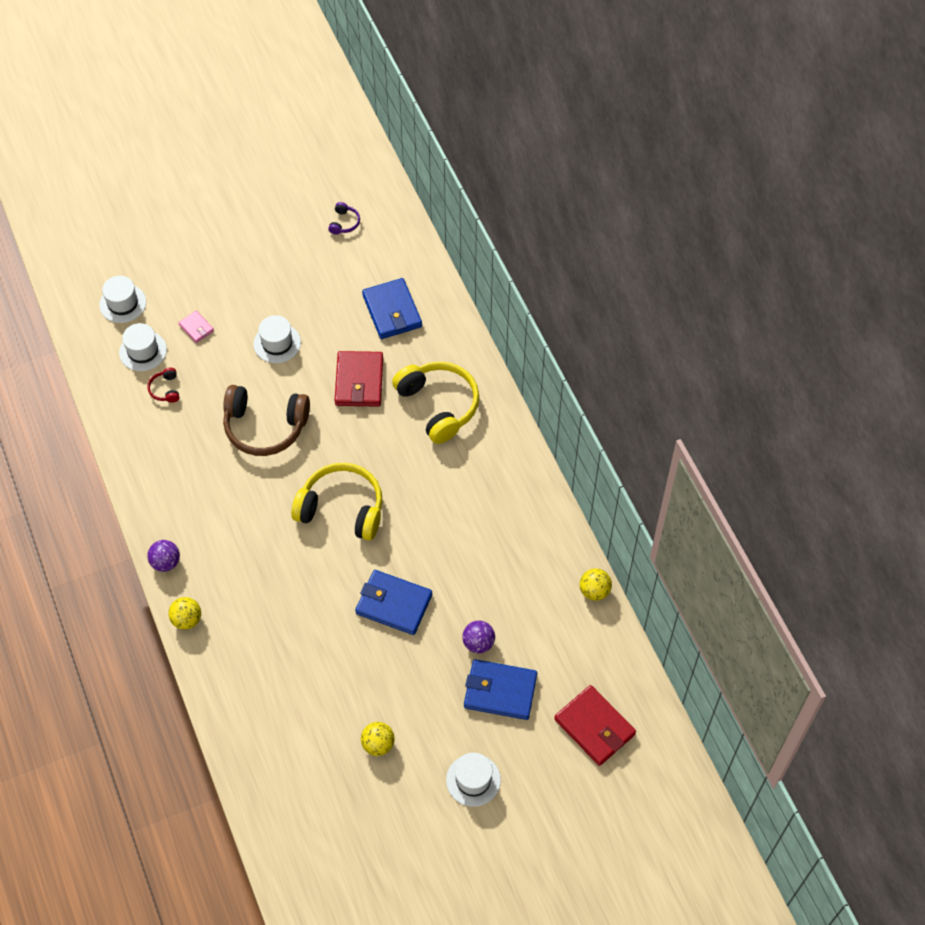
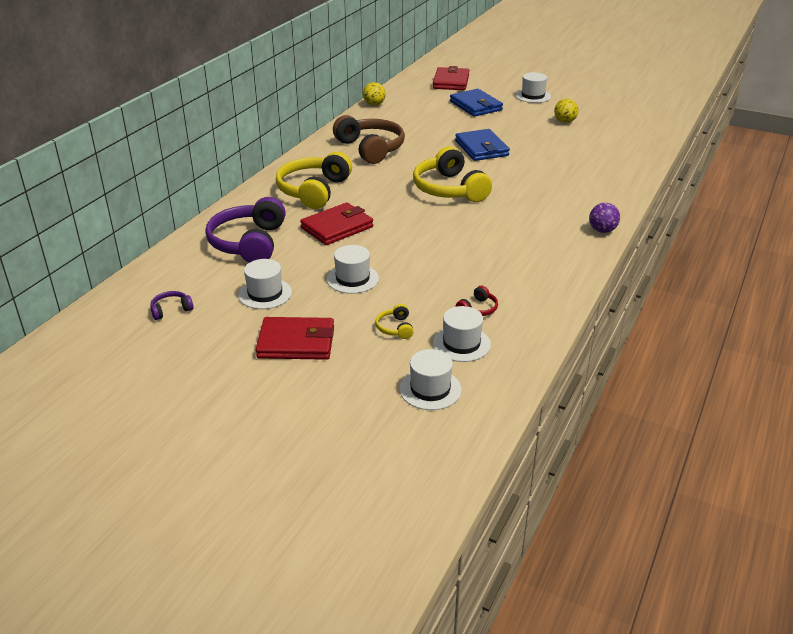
camera: 130 degrees left, 25 degrees down
yellow ball [168,597,201,630] -> none
pink wallet [179,311,214,343] -> yellow headphones [375,304,414,339]
brown headphones [223,385,310,456] -> brown headphones moved to [333,115,405,164]
blue wallet [362,278,422,339] -> purple headphones [205,197,286,263]
purple ball [462,621,495,653] -> none
none -> white hat [238,259,292,309]
none -> red wallet [256,317,334,360]

